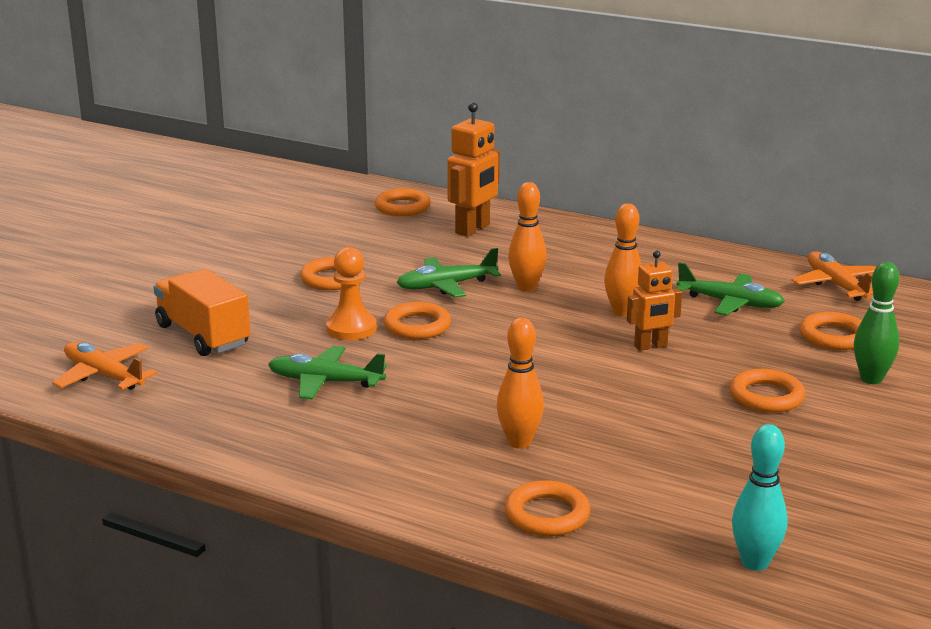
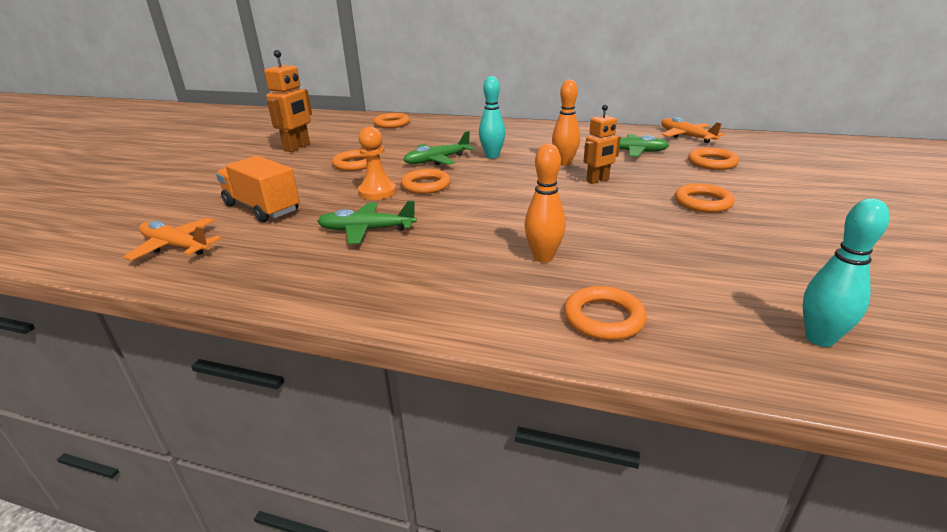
camera: 10 degrees left, 5 degrees up
orange robot [447,102,500,237] -> orange robot moved to [264,50,312,152]
orange bowling pin [508,182,547,292] -> turquoise bowling pin [479,76,505,159]
green bowling pin [854,262,899,384] -> none

